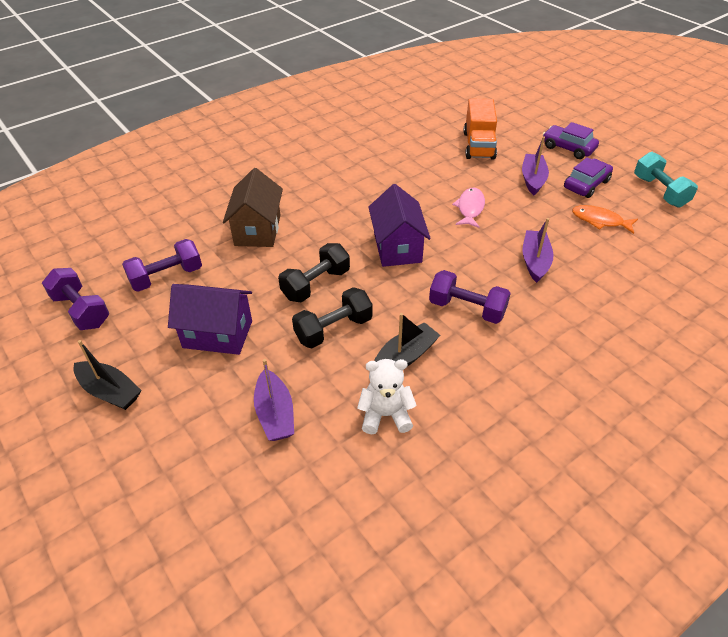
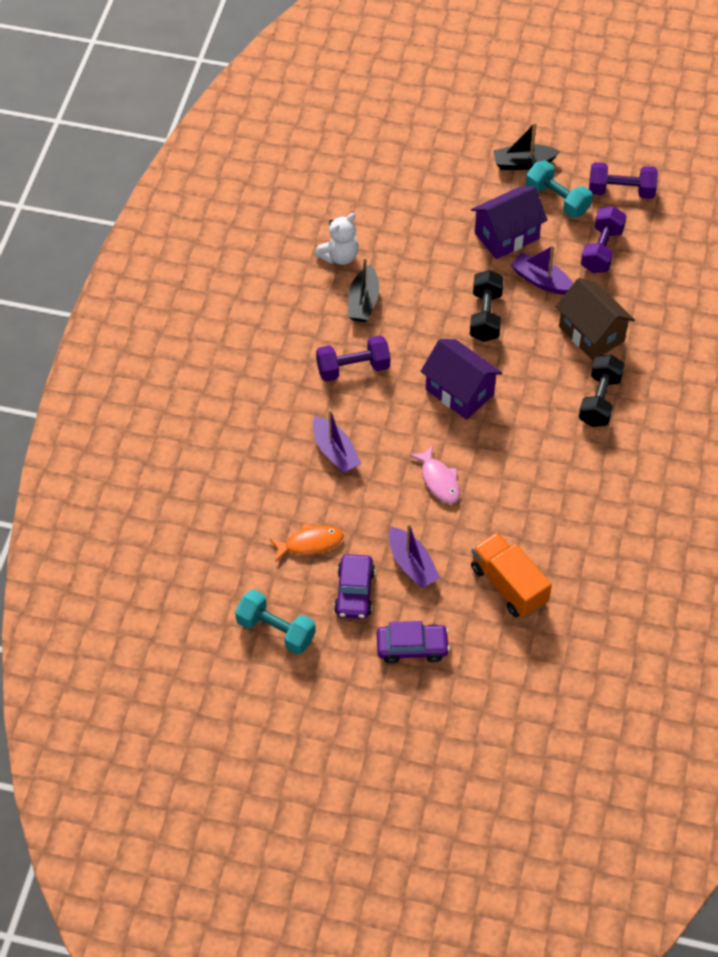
camera: 140 degrees right, 10 degrees up
purple boat [254,359,294,441] -> purple boat moved to [511,245,573,295]
black dumbbell [292,287,373,348] -> black dumbbell moved to [579,354,625,427]
none -> turquoise dumbbell [526,161,593,218]

